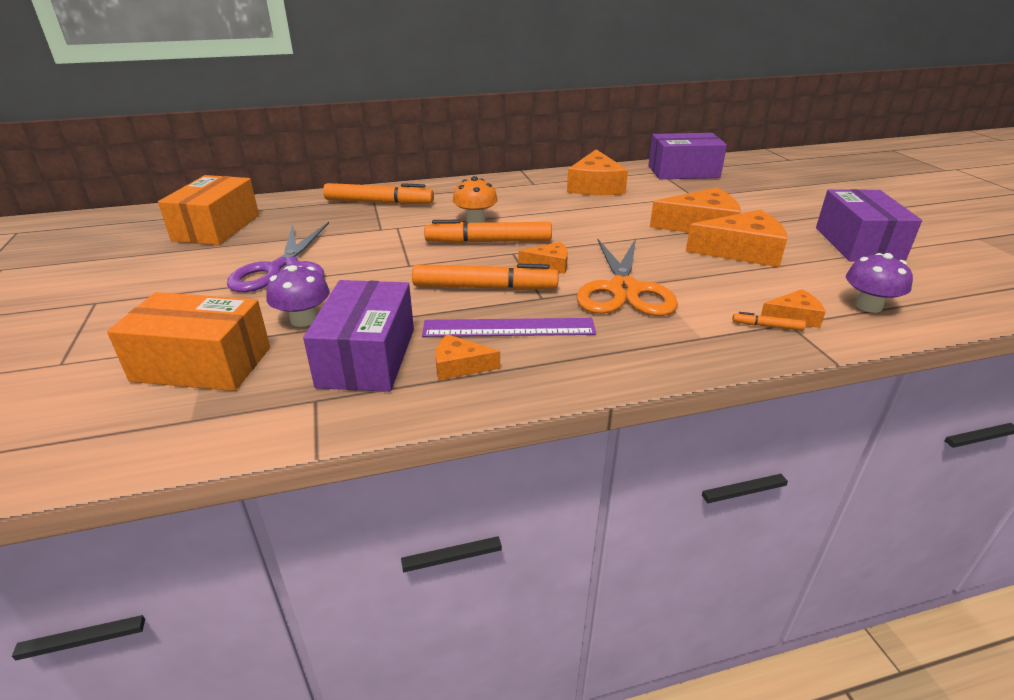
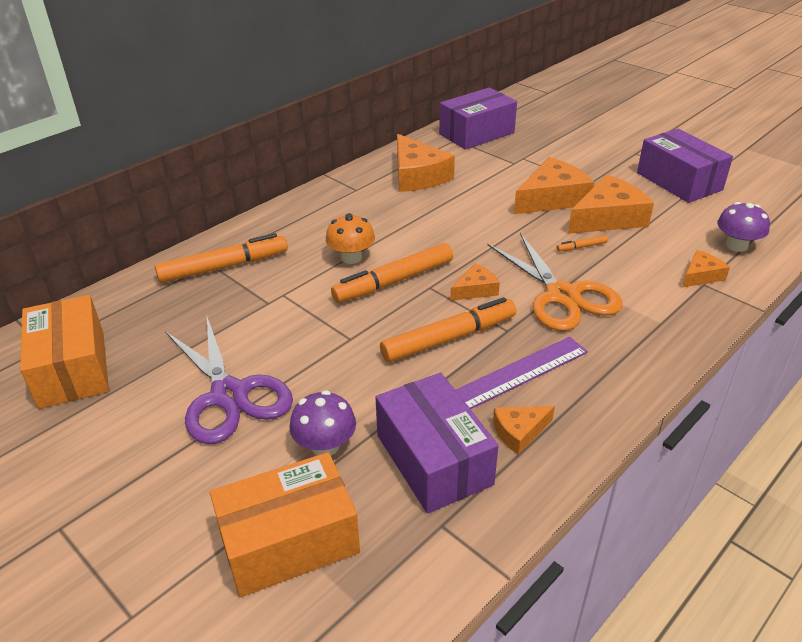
camera: 30 degrees left, 5 degrees up
orange marker [732,312,806,331] -> orange marker moved to [557,235,608,252]

